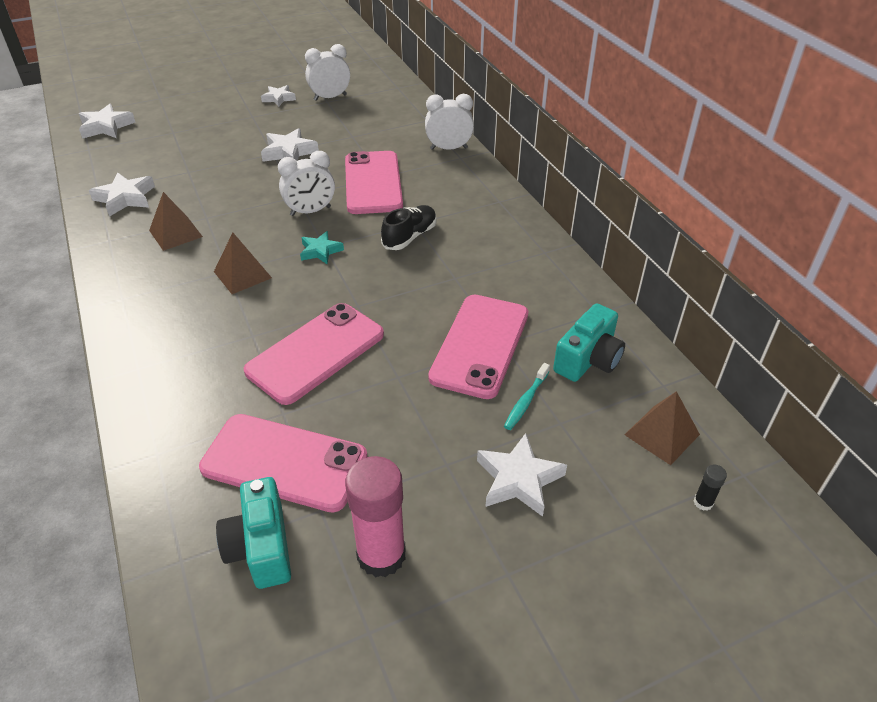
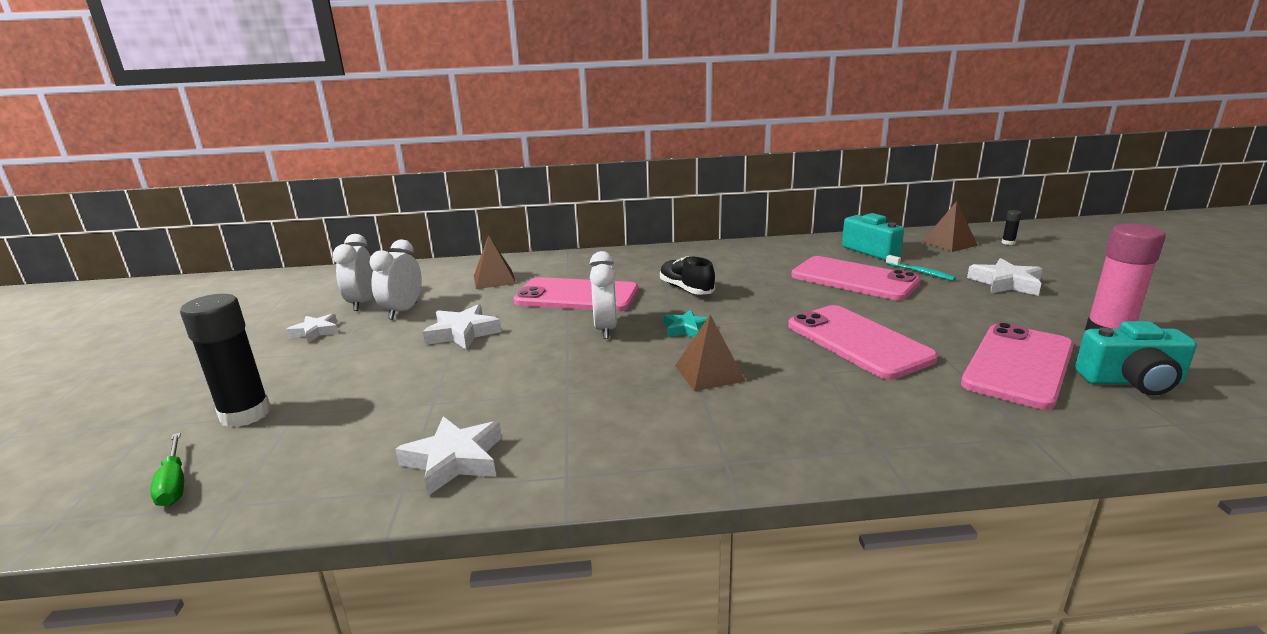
camera: 70 degrees left, 20 degrees down
white star [79,104,136,139] -> green screwdriver [150,433,184,506]
brown pyramid [149,192,203,251] -> brown pyramid moved to [474,235,516,289]
white clock [425,94,474,150] -> white clock moved to [370,239,422,319]
none -> black glue stick [180,294,271,428]

